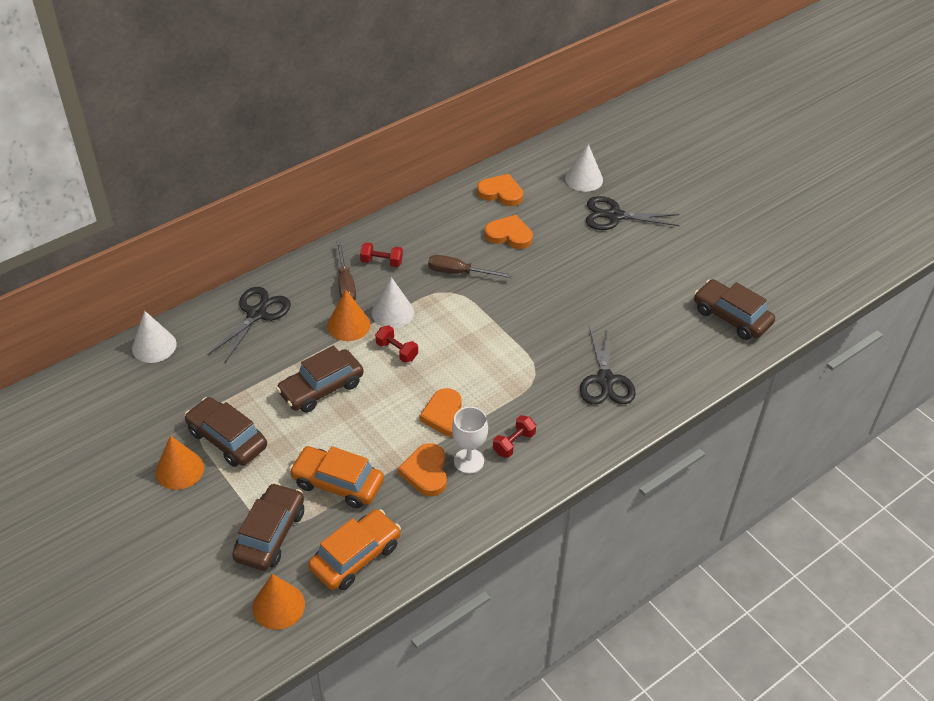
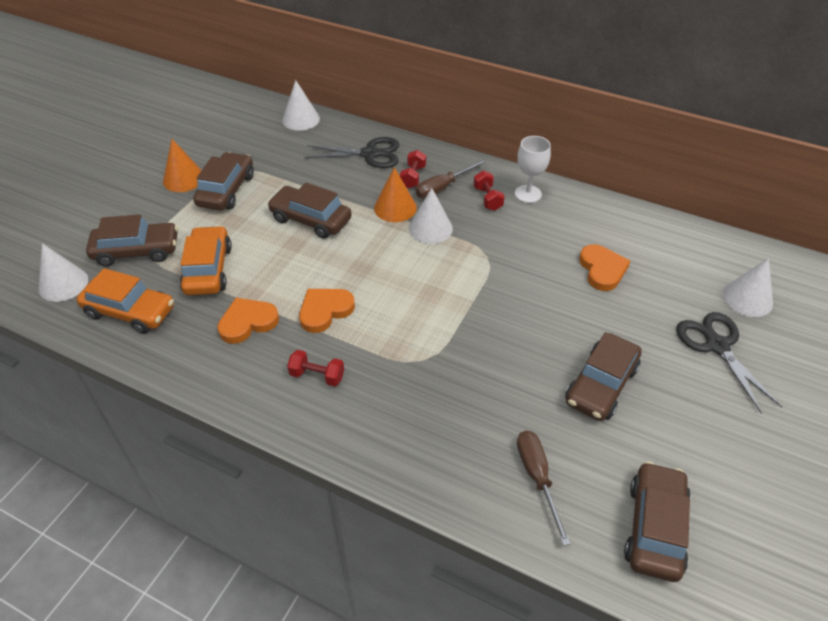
camera: 65 degrees right, 0 degrees up
orange cone [252,574,305,630] -> white cone [39,243,88,302]
red dumbbell [375,325,418,363] -> red dumbbell moved to [400,150,426,188]
brown screwdriver [428,255,512,278] -> brown screwdriver moved to [517,431,571,546]
white goblet [452,407,488,474] -> white goblet moved to [515,136,551,203]
orange heart [477,174,523,206] -> none
black scissors [580,325,636,405] -> none
none -> brown car [565,332,642,421]

